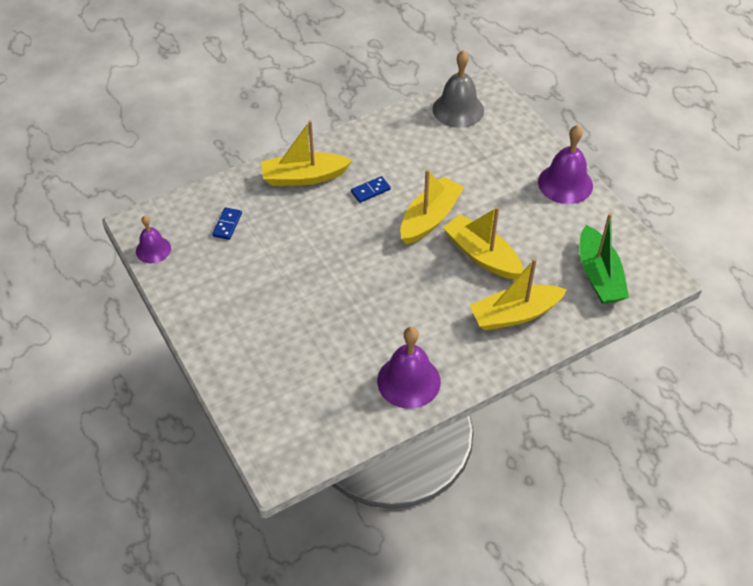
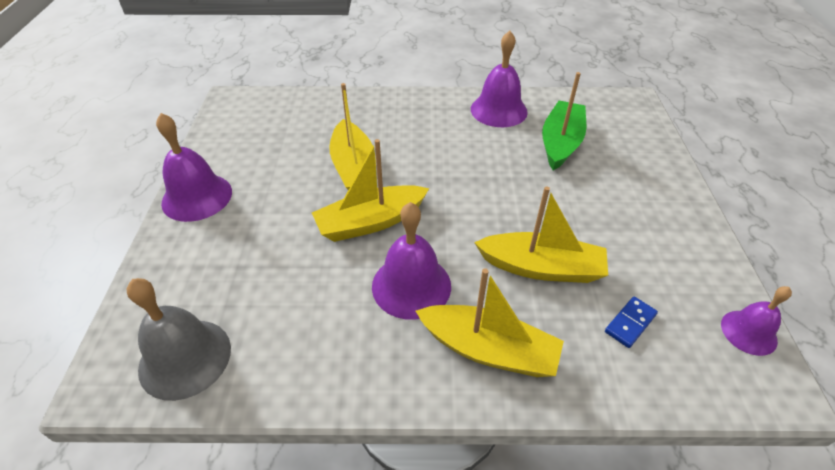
camera: 150 degrees left, 5 degrees down
blue domino [351,176,391,203] -> purple bell [372,202,451,320]
yellow boat [469,258,567,330] -> yellow boat moved to [474,186,608,283]
green boat [579,213,629,304] -> green boat moved to [542,72,586,170]

